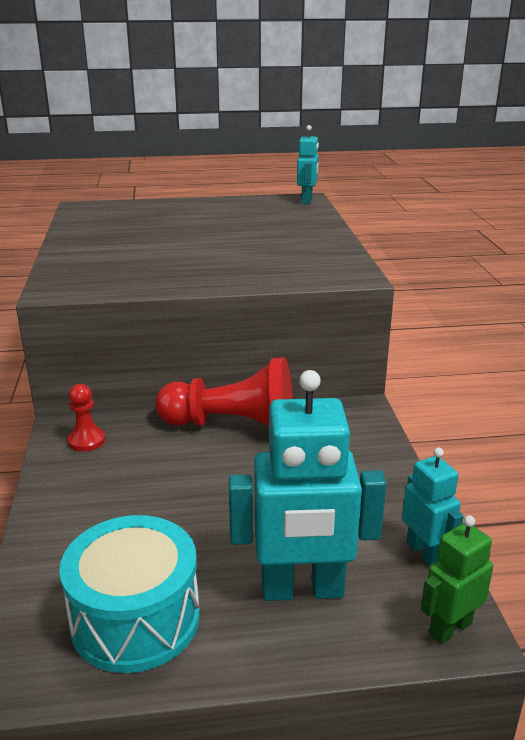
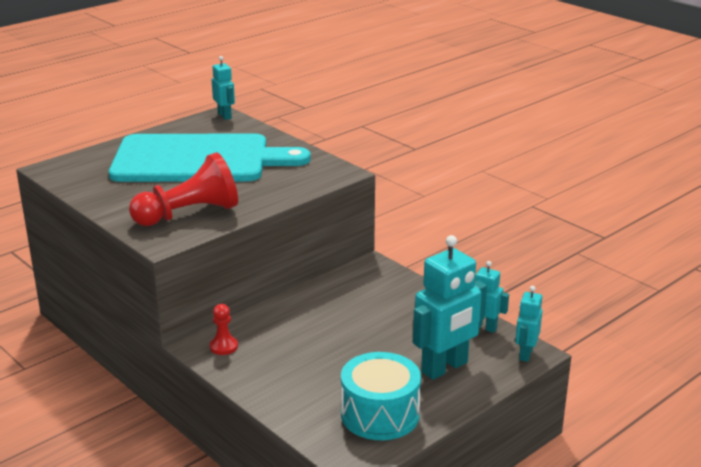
camera: 35 degrees left, 0 degrees up
red pawn [155,357,293,427] -> red pawn moved to [129,152,238,226]
green robot [421,515,493,644] -> turquoise robot [515,286,542,362]
none -> turquoise cutting board [109,134,311,182]

